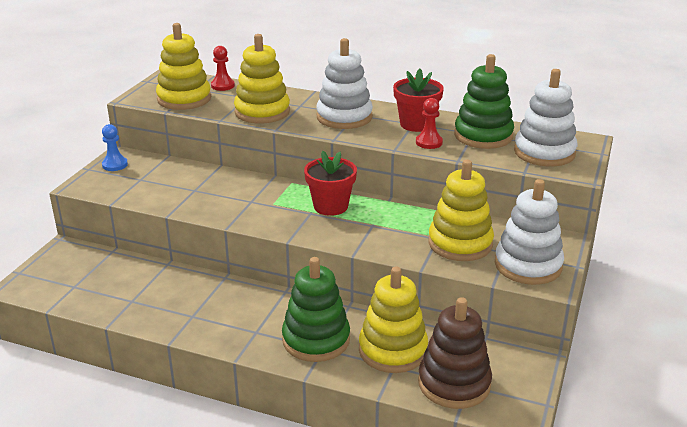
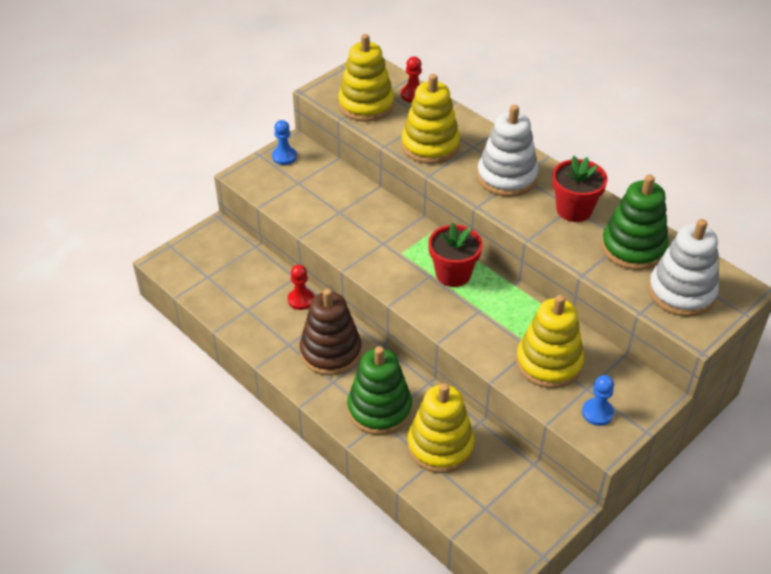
camera: 25 degrees right, 15 degrees up
red pawn [416,98,443,149] -> red pawn moved to [288,265,314,310]
brown stacking toy [418,297,492,409] -> brown stacking toy moved to [300,289,362,376]
white stacking toy [495,179,564,285] -> blue pawn [582,375,614,426]

